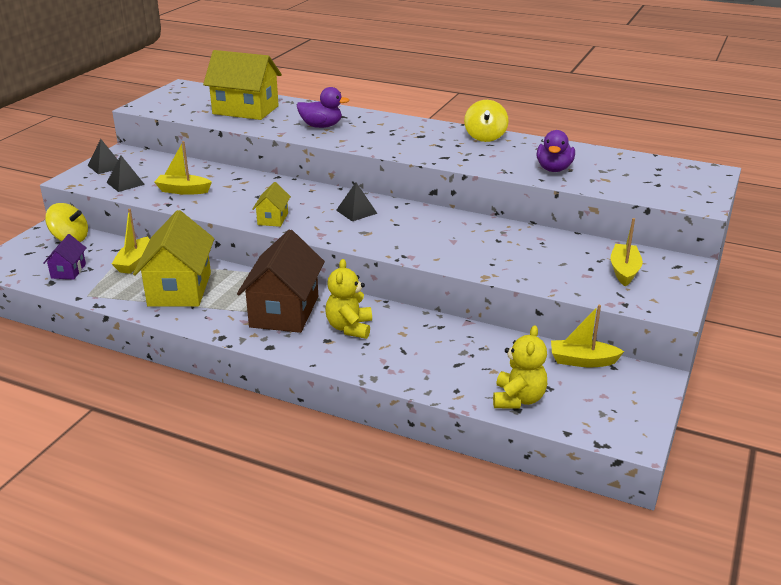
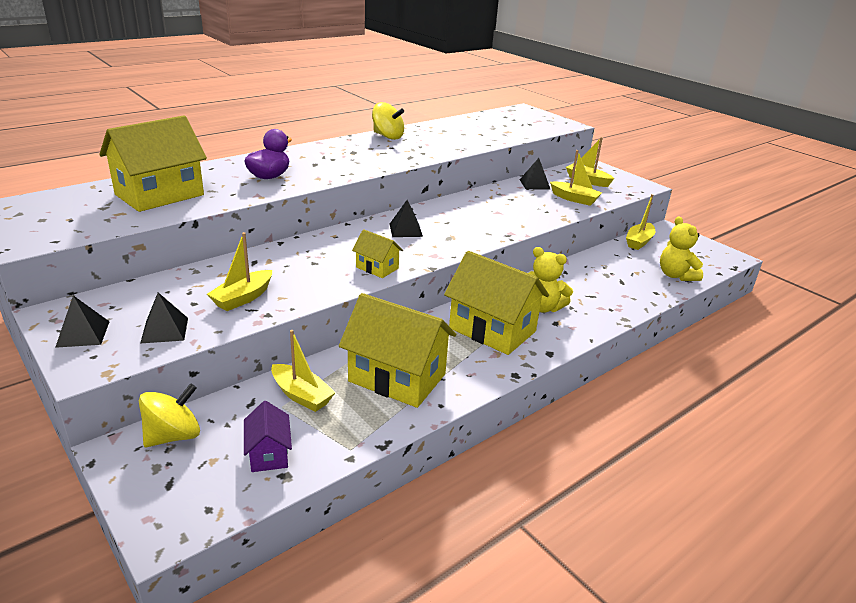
camera: 65 degrees left, 0 degrees up
purple house [43,234,86,280] -> purple house turned 45 degrees clockwise [244,401,292,472]
brown house [237,230,325,333] -> yellow house [444,251,549,355]
yellow teddy bear [493,325,547,408] -> yellow teddy bear turned 150 degrees counterclockwise [660,216,703,281]
purple duck [537,130,575,172] -> none
none -> black pyramid [520,158,550,189]
none -> yellow boat [550,150,602,206]

